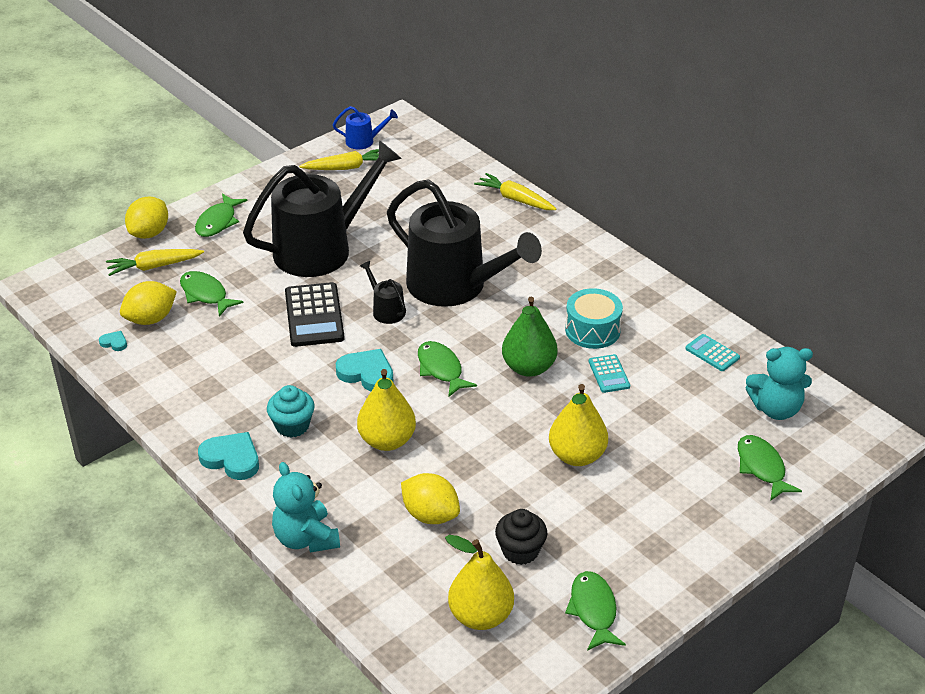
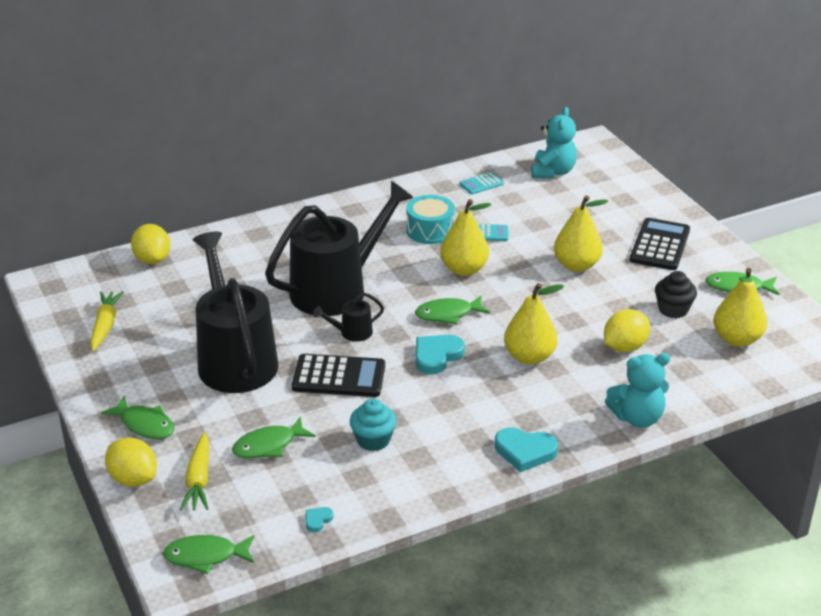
camera: 75 degrees left, 5 degrees down
yellow lemon [120,281,177,325] -> yellow lemon moved to [131,224,170,264]
turquoise heart [198,432,259,480] -> turquoise heart turned 120 degrees counterclockwise [495,427,558,472]
turquoise cupcake [267,385,315,438] -> turquoise cupcake moved to [350,399,397,451]
blue watering can [333,106,398,149] -> none
yellow carrot [474,173,556,210] -> none
green pear [502,296,558,377] -> yellow pear [440,199,491,276]
green fish [738,435,802,501] -> green fish moved to [163,535,254,574]
none -> black calculator [630,218,690,270]

